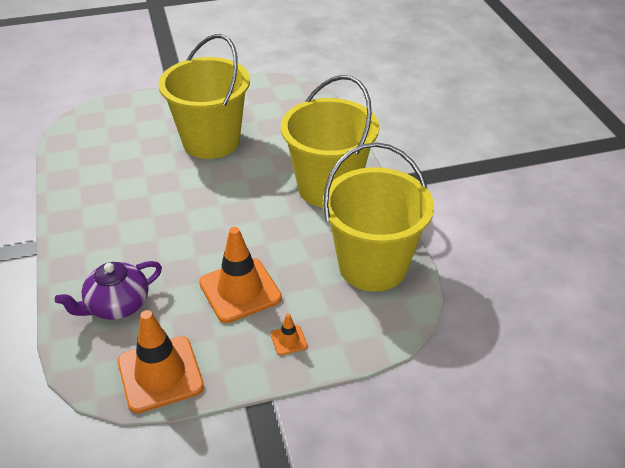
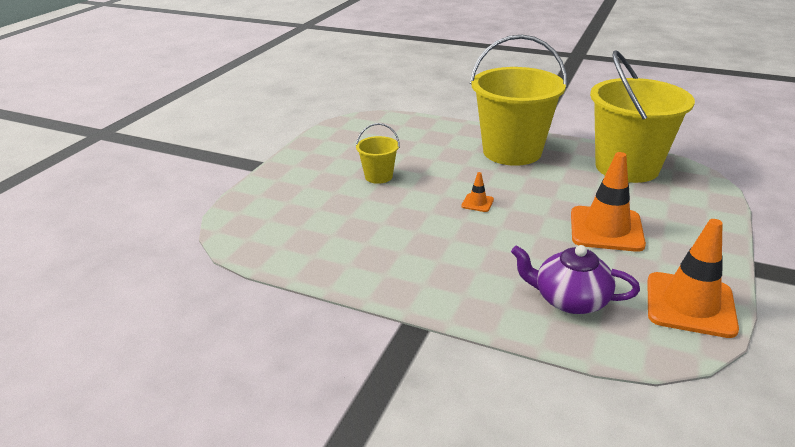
camera: 50 degrees left, 10 degrees down
purple teapot [55,261,162,320] -> purple teapot turned 105 degrees clockwise [511,245,640,314]
yellow bucket [158,34,250,159] -> yellow bucket [356,123,400,184], size x0.45
orange traffic cone [270,313,308,356] -> orange traffic cone moved to [461,172,494,212]

